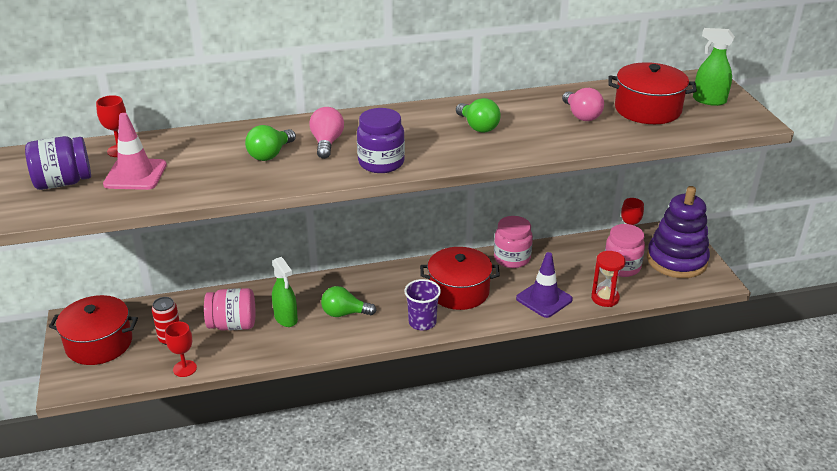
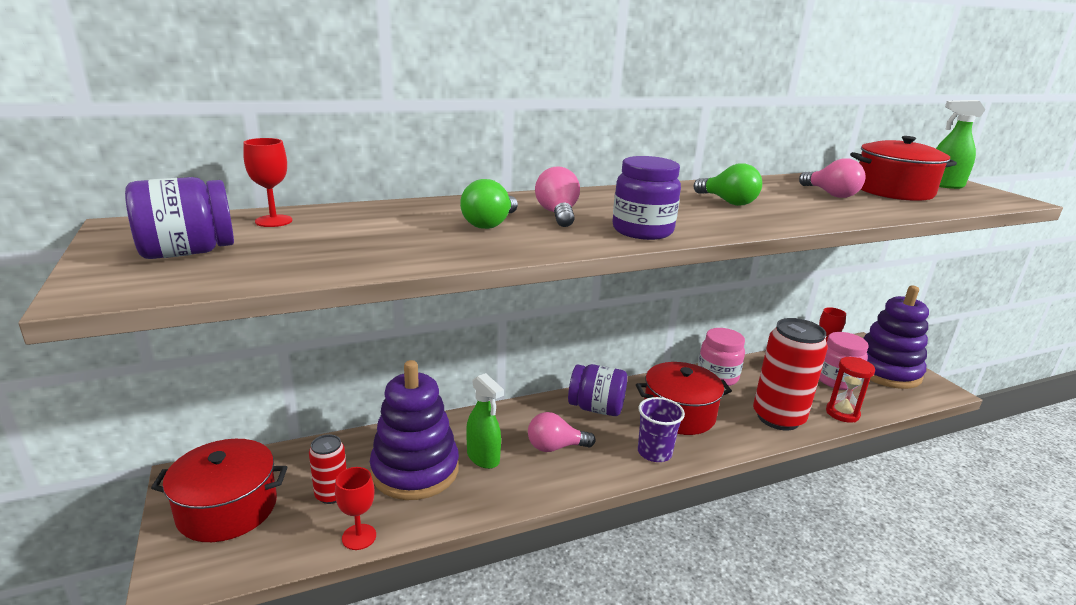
camera: 10 degrees left, 10 degrees down
pink traffic cone [103,113,167,190] -> none
pink jar [204,288,255,331] -> purple stacking toy [370,360,459,500]
green light bulb [321,286,377,317] -> pink light bulb [528,412,595,452]
purple traffic cone [516,252,573,318] -> red can [753,318,828,430]
none -> purple jar [568,364,627,416]

